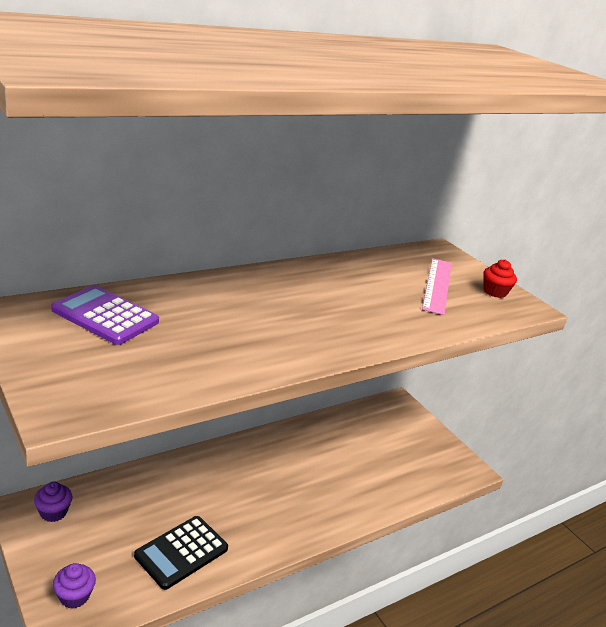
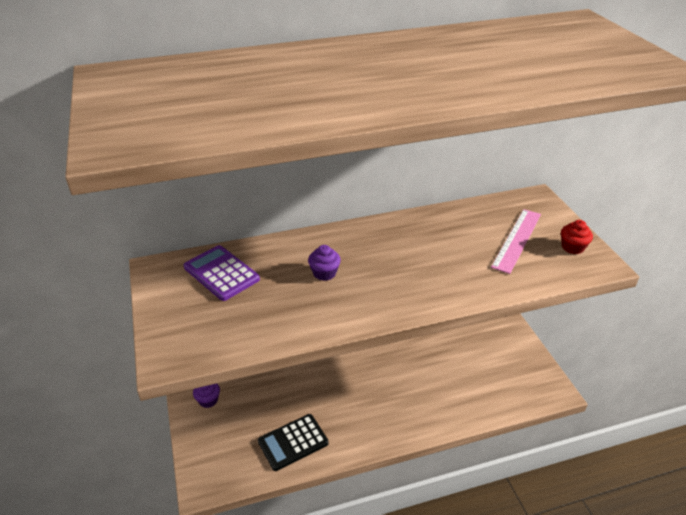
camera: 20 degrees right, 10 degrees up
purple cupcake [53,563,96,609] -> purple cupcake moved to [308,245,341,281]

